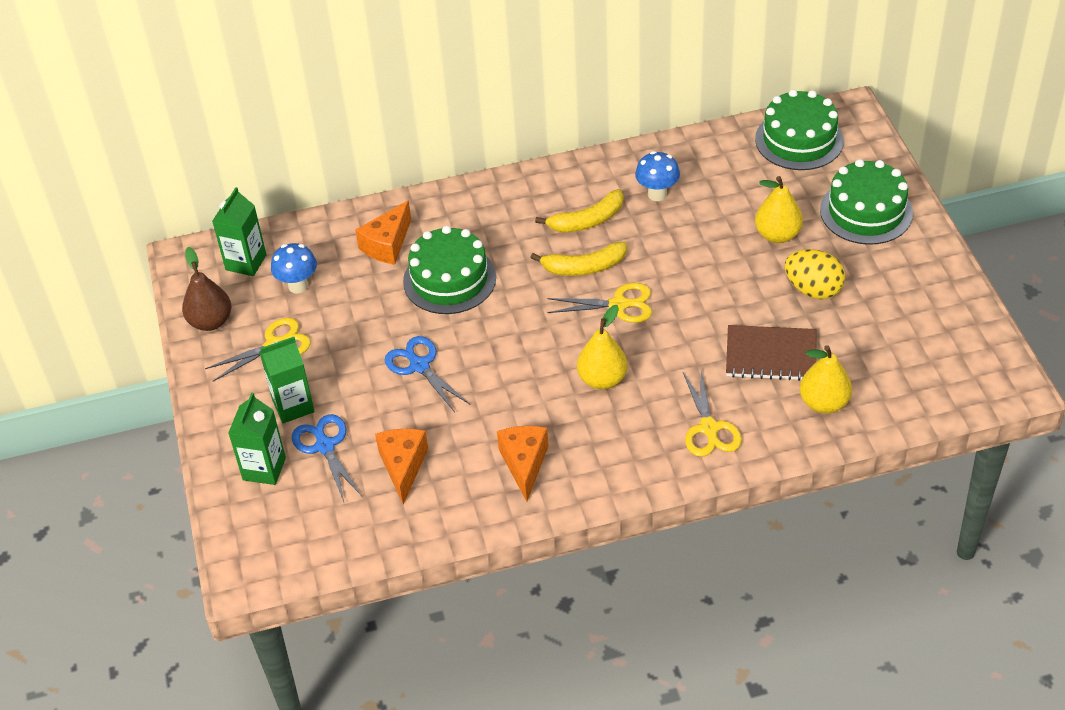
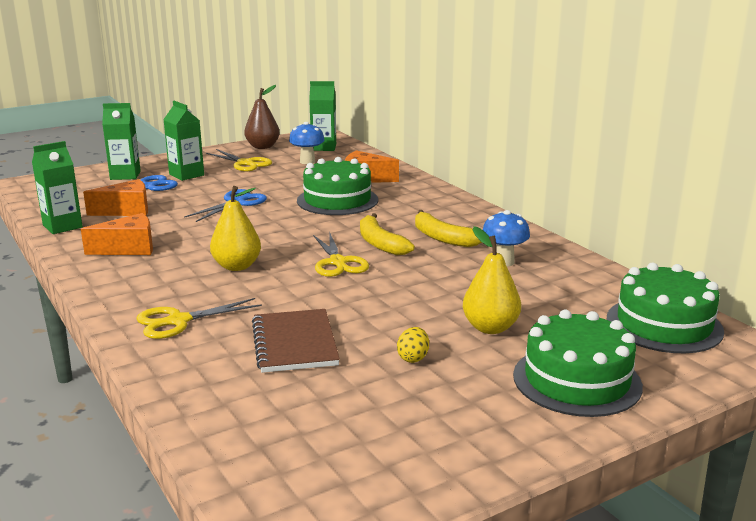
camera: 70 degrees right, 25 degrees down
yellow egg [785,249,845,299] -> yellow egg [397,327,429,363], size x0.54
yellow pear [800,345,852,414] -> none
none -> green carton [32,141,83,234]

